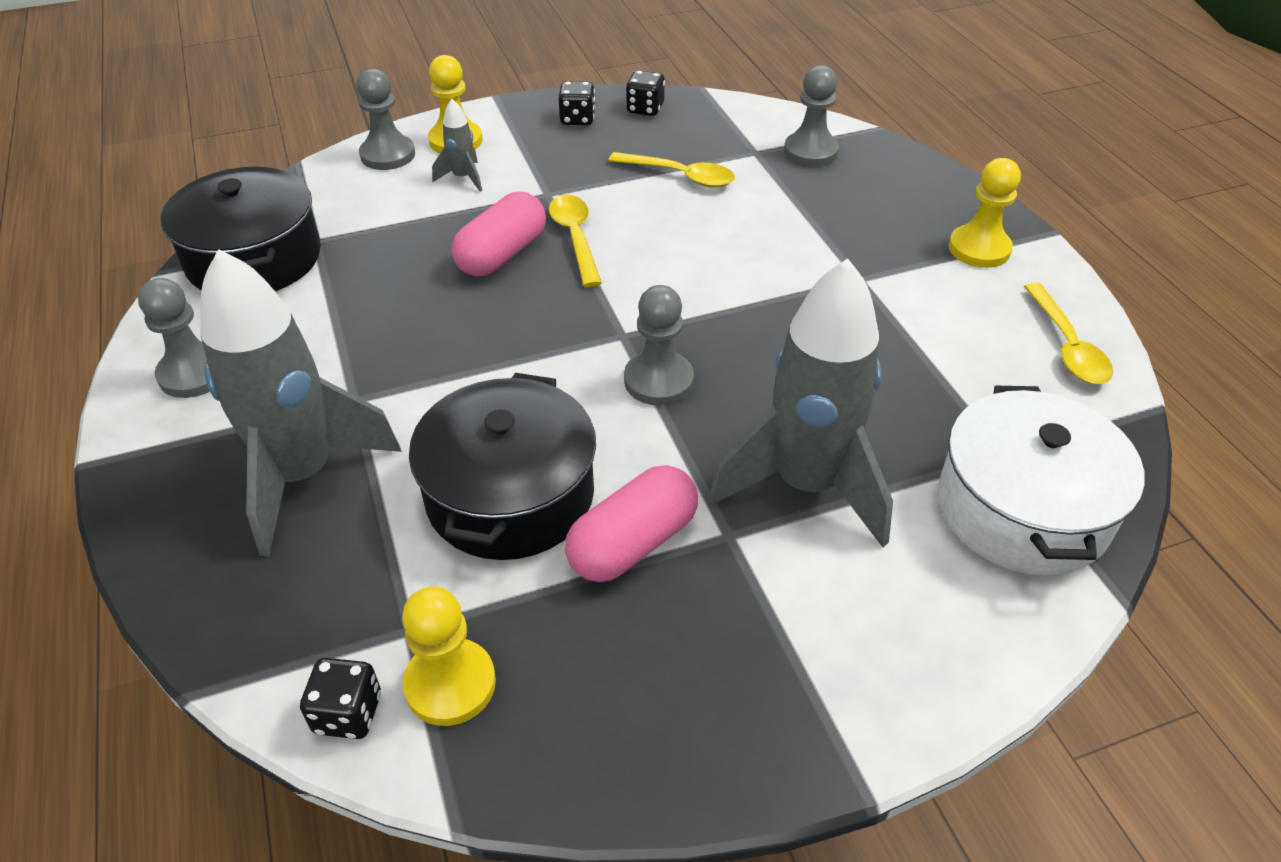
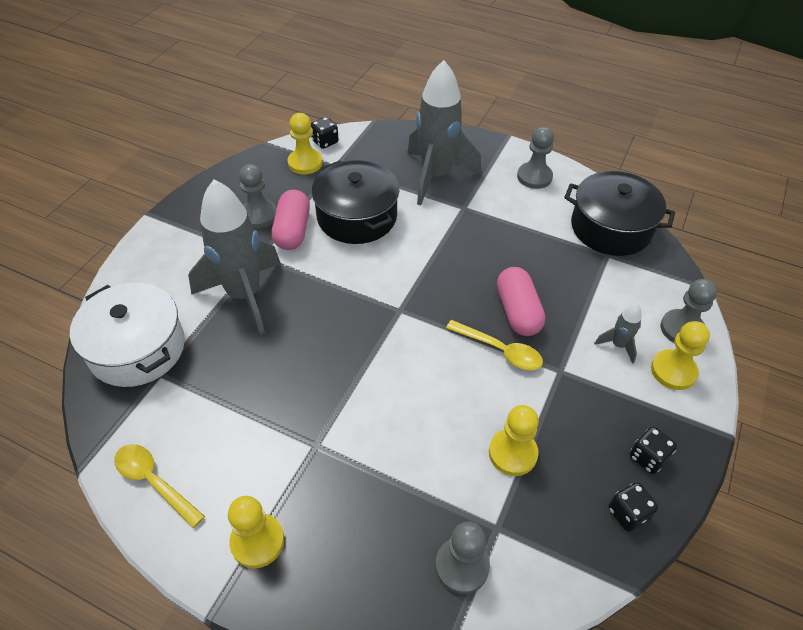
camera: 135 degrees right, 5 degrees up
yellow spoon [608,152,735,188] -> yellow pawn [489,405,539,476]
grey pawn [624,285,694,406] -> grey pawn moved to [239,164,277,228]

